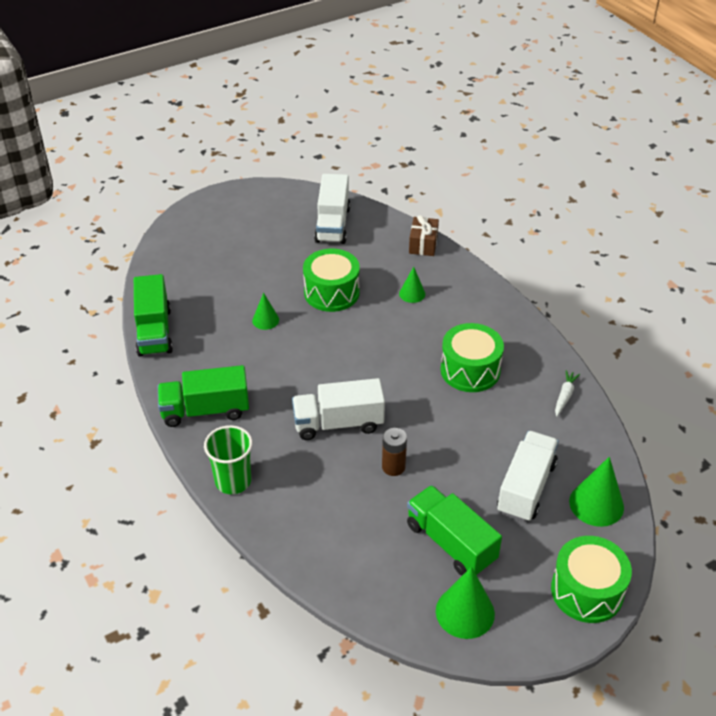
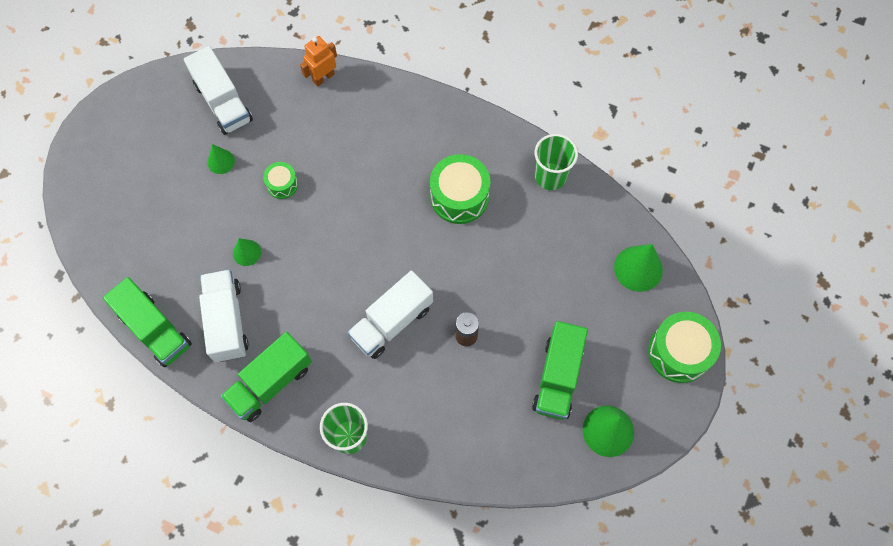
camera: 35 degrees left, 25 degrees up
green drum [303,249,360,312] -> green drum [263,162,298,199], size x0.54
green cone [399,267,425,303] -> green cone moved to [207,144,235,174]
green truck [407,485,502,576] -> green truck turned 90 degrees counterclockwise [532,321,588,420]
brown gift [409,215,439,256] -> orange robot [300,36,337,87]
white truck [497,431,559,522] -> white truck moved to [199,269,249,362]
white carrot [555,370,580,417] -> green cup [535,134,578,190]

